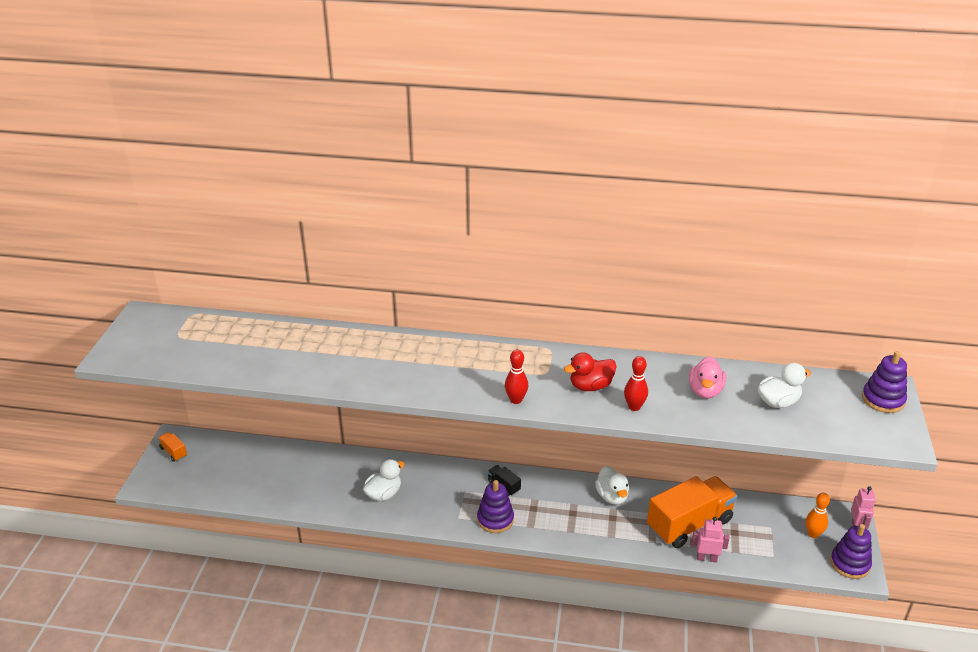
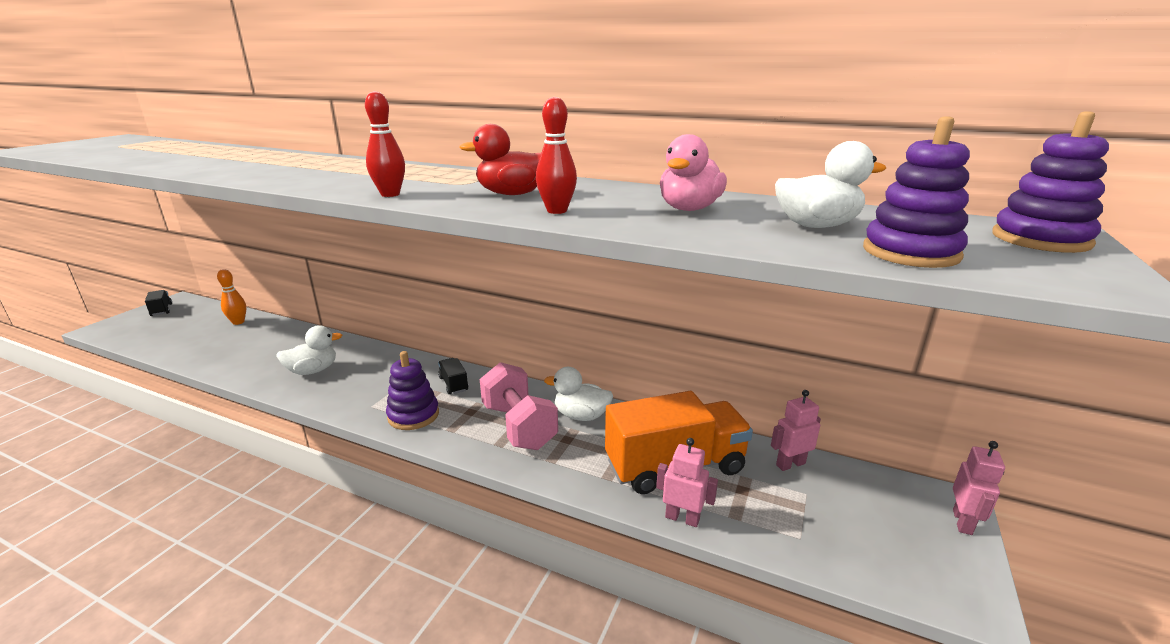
camera: 15 degrees right, 10 degrees down
orange truck [158,432,187,462] -> black truck [145,290,172,316]
white duck [595,466,629,505] -> white duck turned 105 degrees clockwise [544,367,613,421]
orange bowling pin [806,493,830,538] -> orange bowling pin moved to [217,269,246,325]
purple stacking toy [830,524,872,579] -> purple stacking toy moved to [863,116,970,268]
none -> pink dumbbell [480,362,558,450]
none -> pink robot [771,390,821,471]

